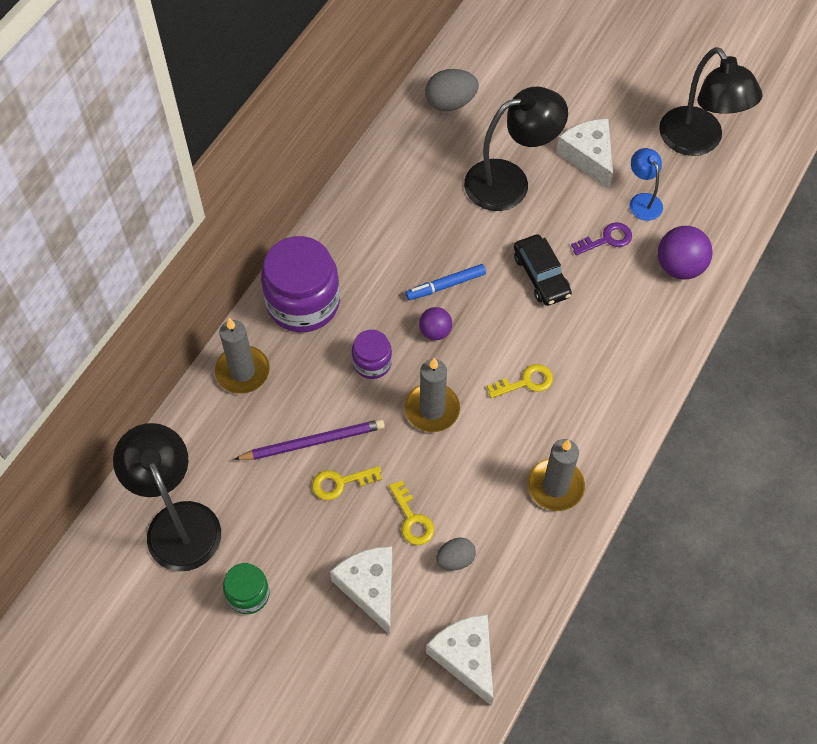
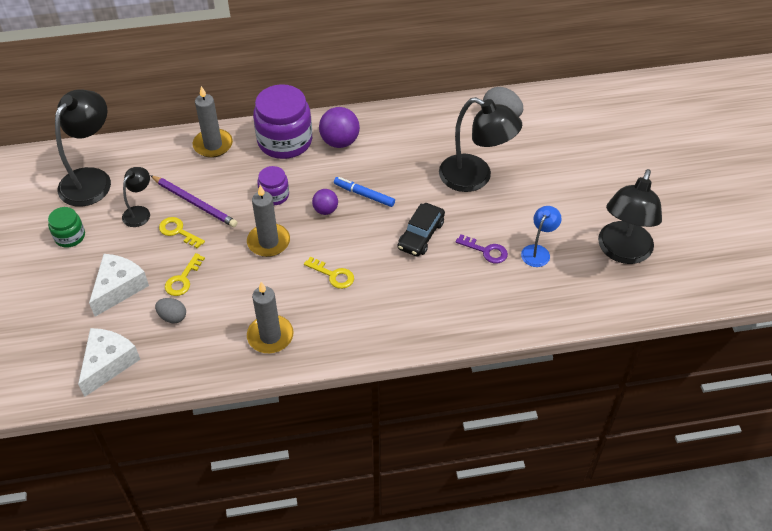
camera: 50 degrees right, 10 degrees down
white cheese [556,119,613,189] -> none
purple ball [658,226,713,280] -> purple ball moved to [319,107,360,148]
none -> black lamp [122,167,150,227]

